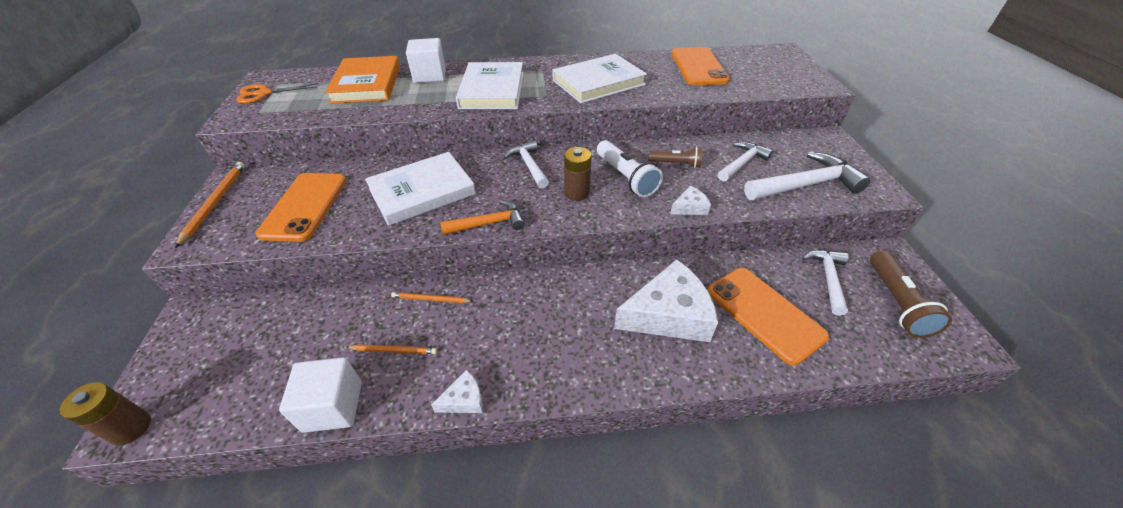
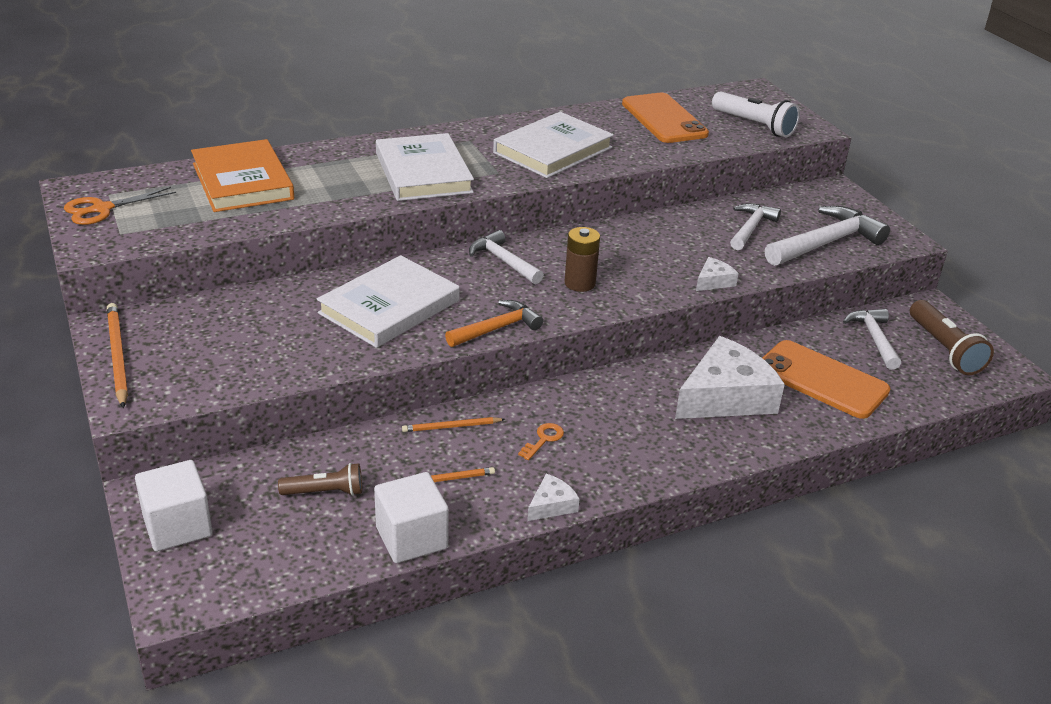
camera: 20 degrees left, 10 degrees down
brown battery [60,382,151,445] -> none
orange phone [255,173,346,242] -> none
white cube [406,38,446,83] -> white cube moved to [135,460,213,551]
white flashlight [597,140,663,197] -> white flashlight moved to [712,91,800,137]
brown flashlight [649,147,703,168] -> brown flashlight moved to [278,463,362,496]
none -> orange key [518,423,564,460]

